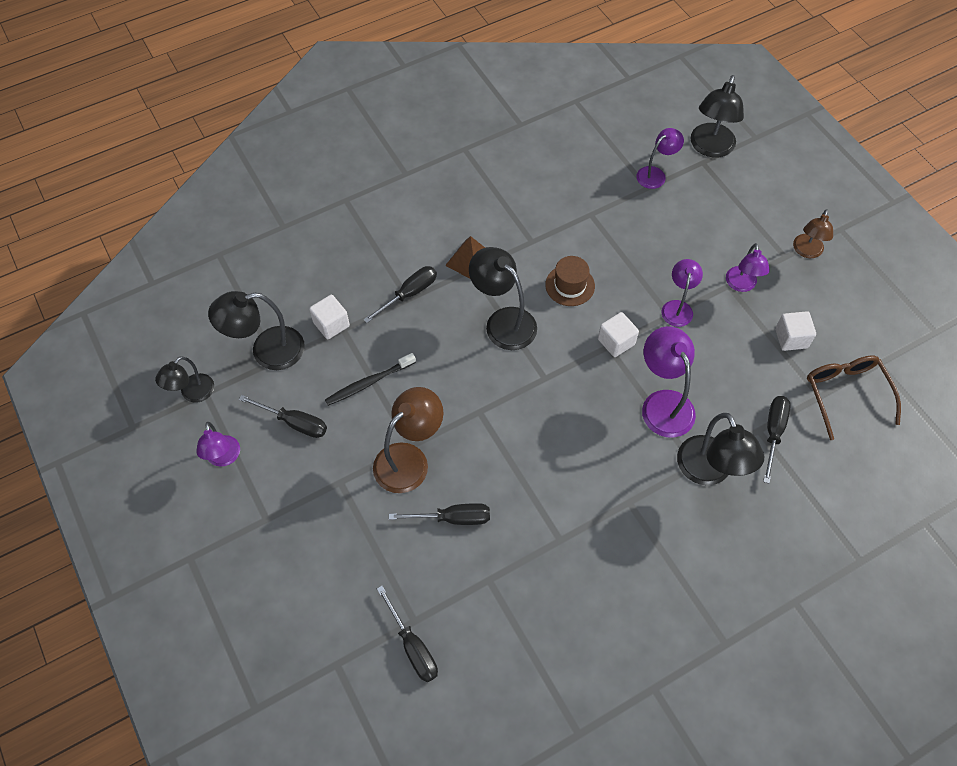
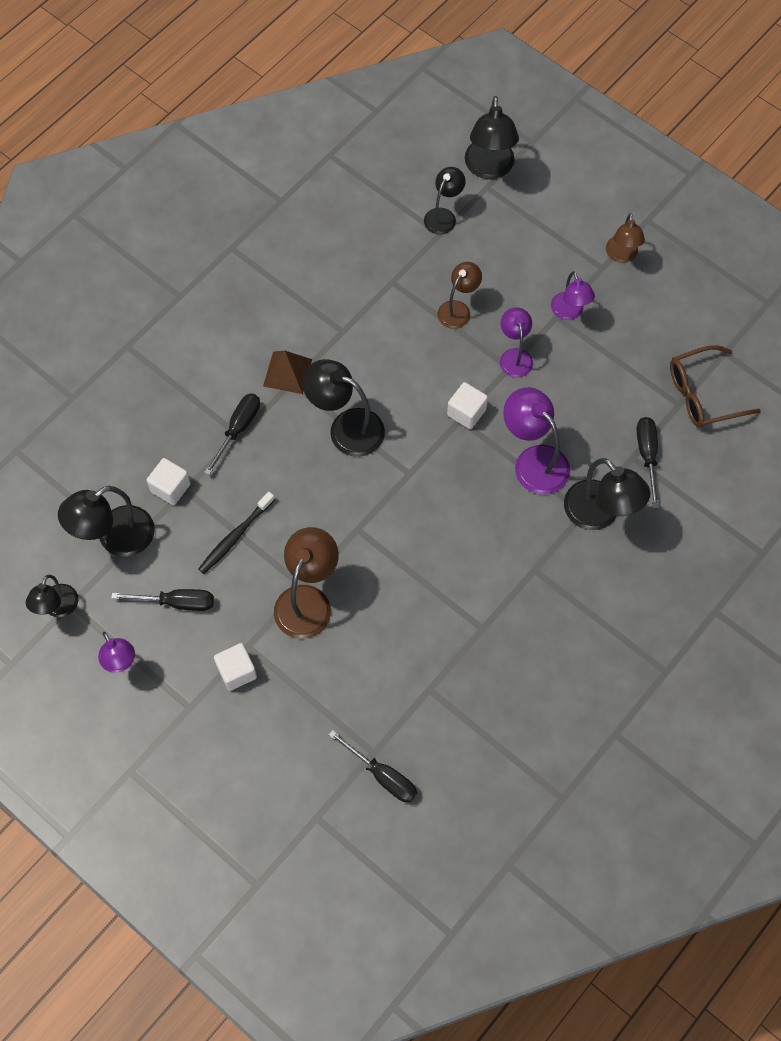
camera: 20 degrees left, 5 degrees up
black screwdriver [389,503,490,525] -> none
brown hat [545,256,595,306] -> none
purple lamp [636,128,684,189] -> black lamp [424,167,466,235]
white cube [775,311,816,351] -> white cube moved to [214,643,257,691]
brown glasses [807,356,901,440] -> brown glasses turned 75 degrees counterclockwise [670,345,761,427]
none -> brown lamp [438,262,482,329]

